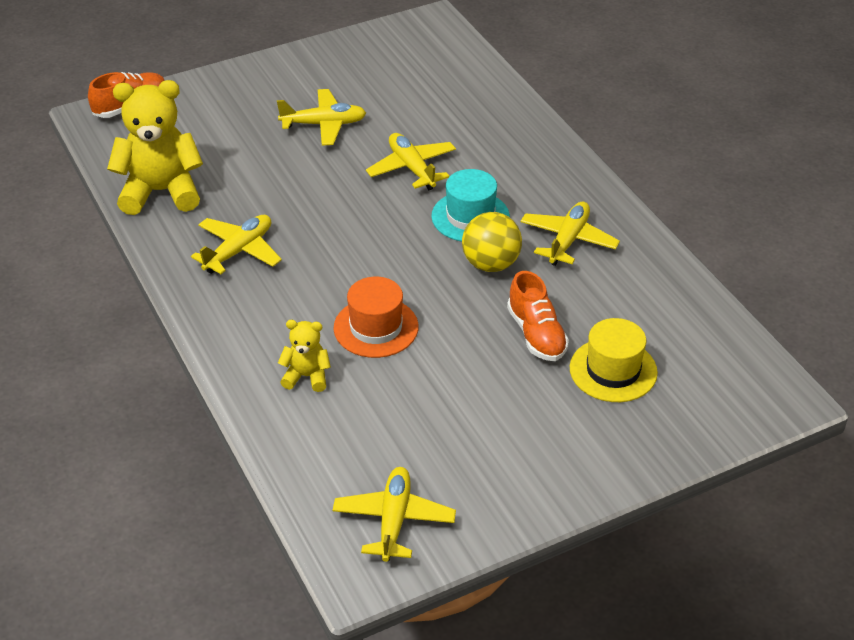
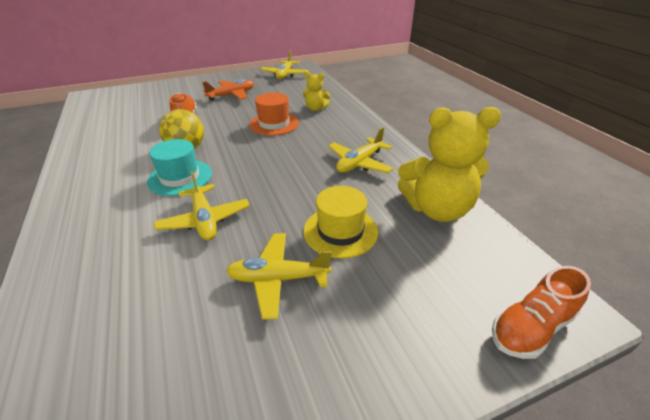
camera: 175 degrees left, 5 degrees down
yellow plane [521,202,620,266] -> none
yellow hat [570,318,658,402] -> yellow hat moved to [303,186,378,258]
none -> orange plane [202,79,254,101]

